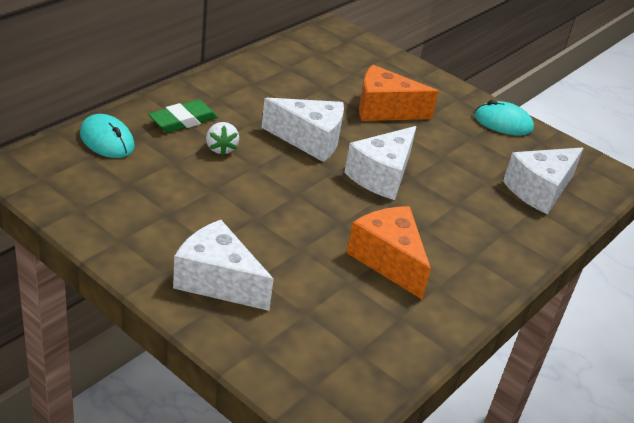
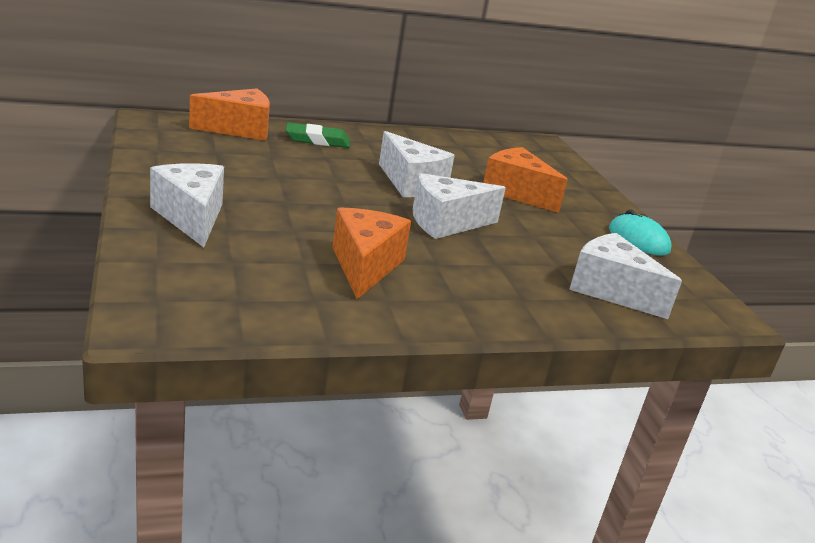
camera: 35 degrees right, 10 degrees down
turquoise mouse [80,114,135,158] -> orange cheese [189,88,270,141]
white strawberry [206,122,239,155] -> none
white cheese [503,147,584,215] -> white cheese turned 45 degrees clockwise [569,233,682,319]

